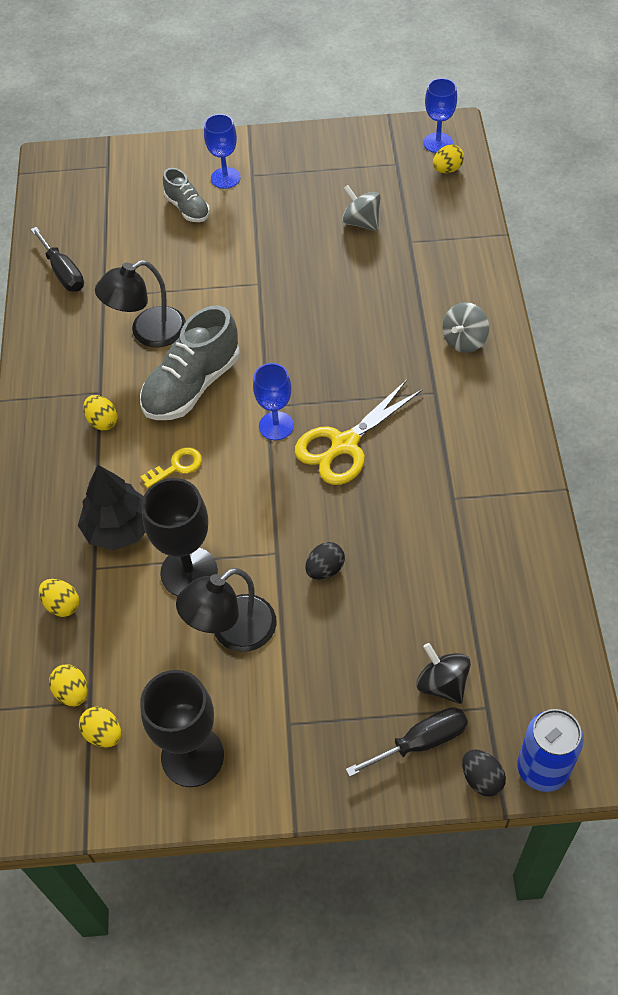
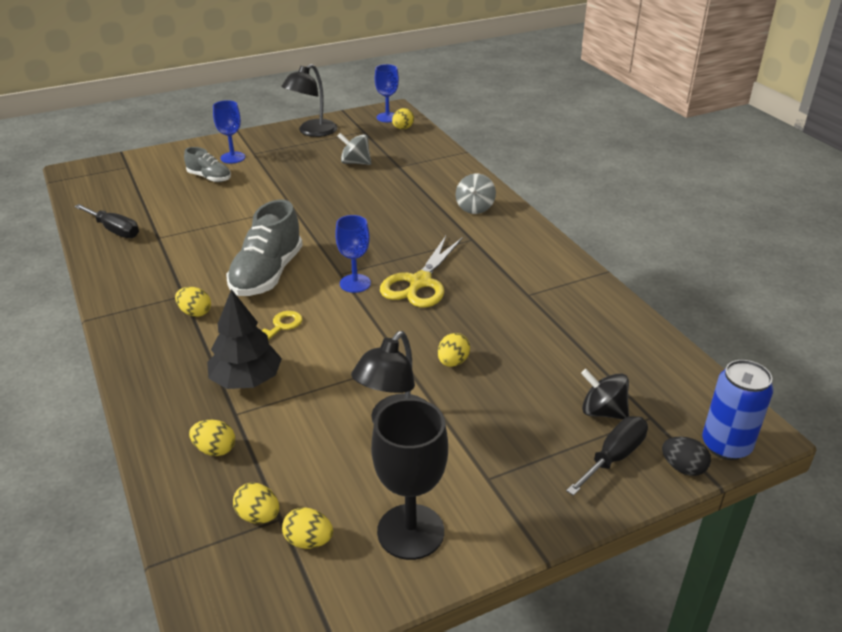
camera: 25 degrees left, 20 degrees down
black lamp [95,260,186,347] -> black lamp moved to [281,64,337,137]
black goblet [142,478,218,596] -> none
black egg [305,542,345,580] -> yellow egg [438,333,470,367]

